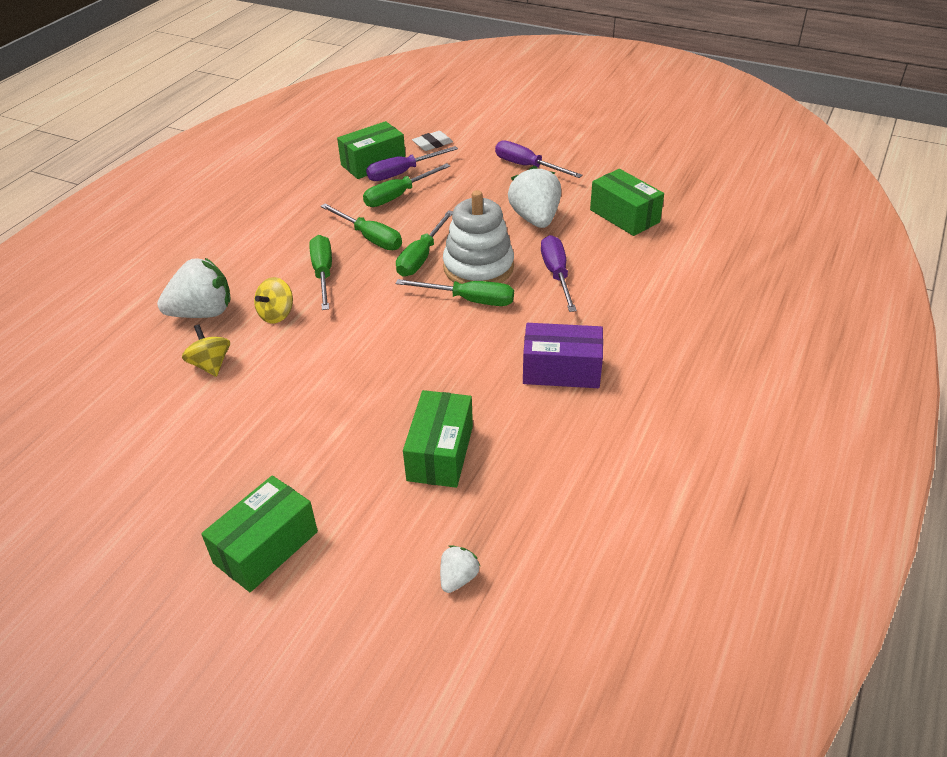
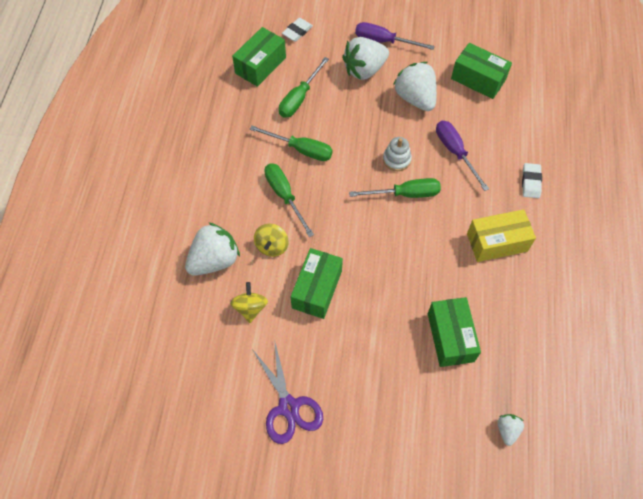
camera: 20 degrees left, 20 degrees up
yellow spinning top [182,324,230,377] -> yellow spinning top turned 45 degrees clockwise [230,282,268,323]
green box [201,475,318,592] -> green box moved to [291,248,343,319]
purple screwdriver [366,146,458,181] -> none
green screwdriver [396,210,453,277] -> none
white stacking toy [443,190,514,284] -> white stacking toy [383,137,412,171], size x0.52
purple box [523,323,603,388] -> yellow box [467,209,536,262]
none -> purple scissors [252,339,323,444]
none -> white strawberry [342,37,389,80]
none -> white eraser [522,163,542,198]

